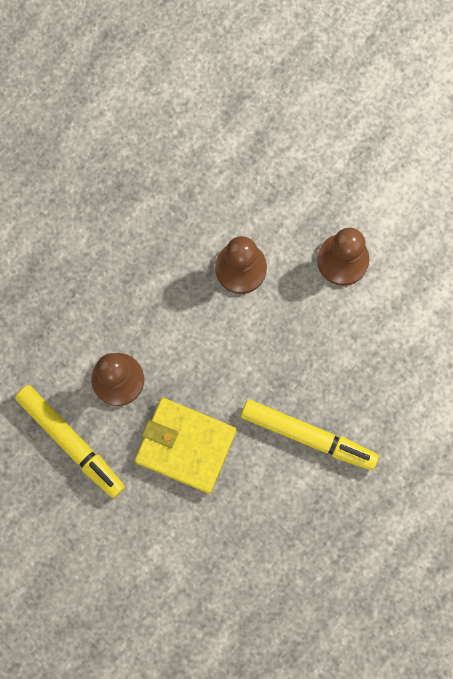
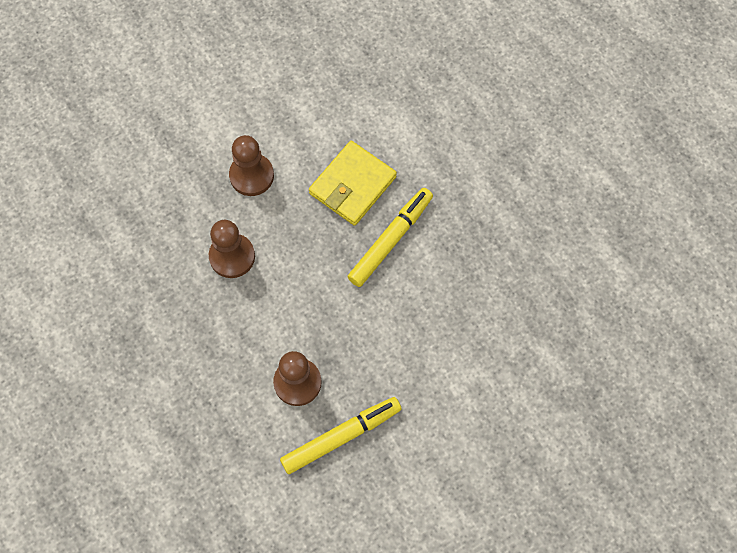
camera: 75 degrees left, 10 degrees down
yellow wallet [135,398,237,494] -> yellow wallet moved to [309,141,397,226]

